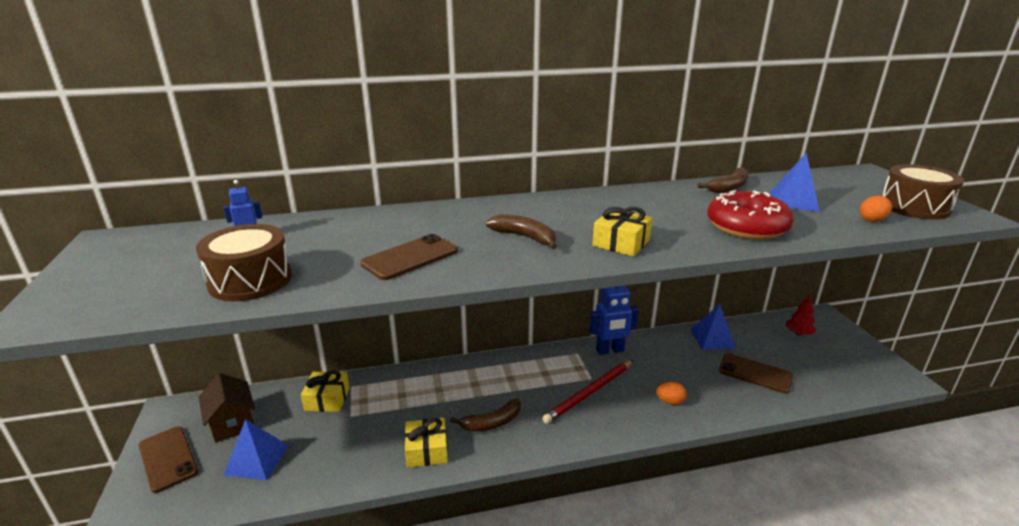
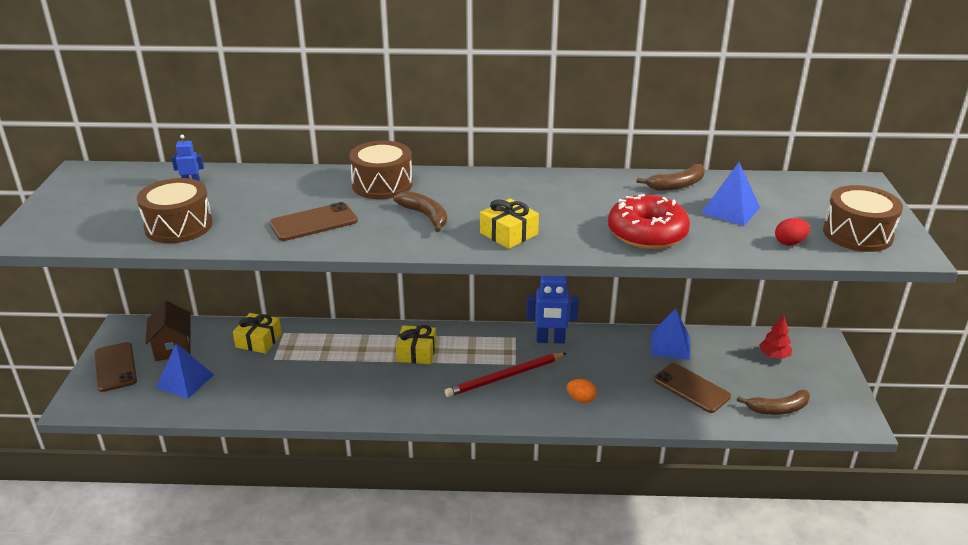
camera: 15 degrees right, 5 degrees up
yellow gift [405,418,448,468] -> yellow gift moved to [396,325,436,364]
brown banana [450,398,521,431] -> brown banana moved to [737,390,810,415]
orange egg [860,196,892,222] -> red egg [775,218,810,245]
none -> brown drum [349,141,413,199]

